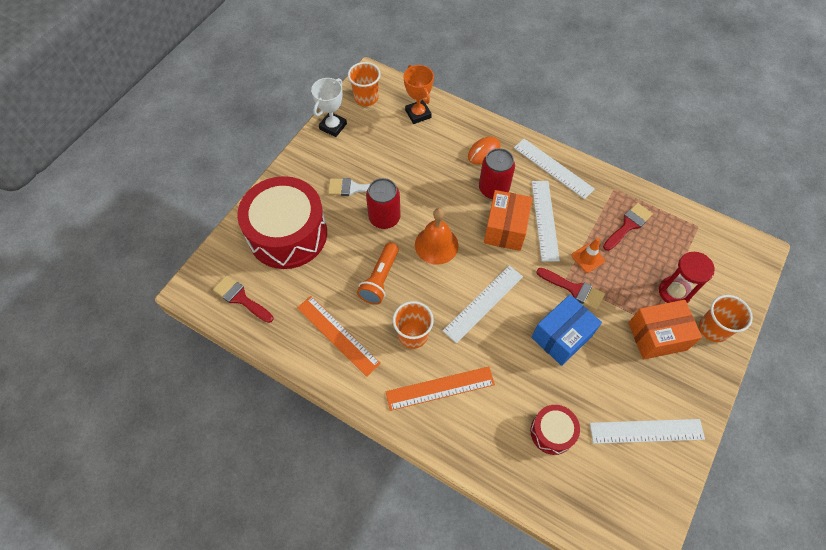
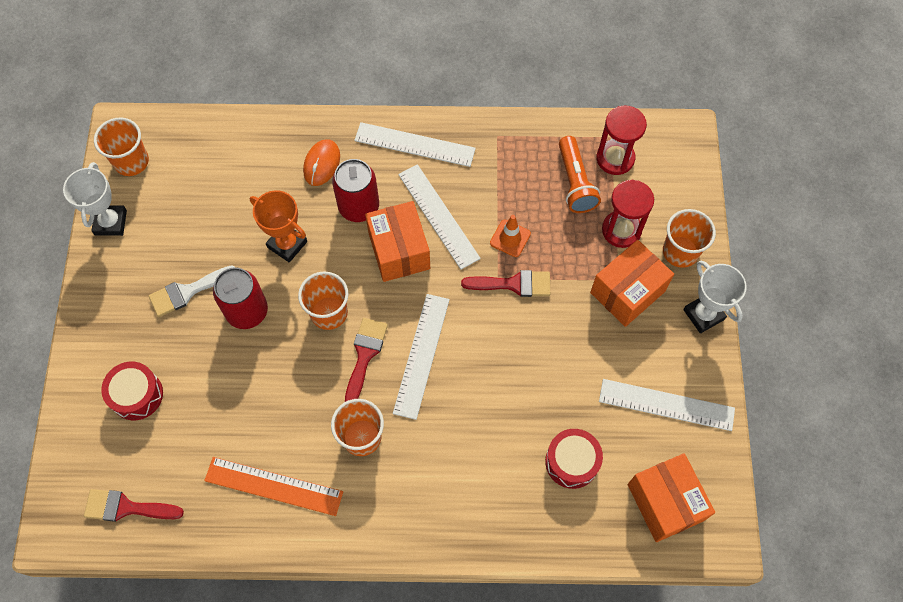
camera: 30 degrees left, 5 degrees up
red drum [237,176,327,269] -> red drum [101,362,163,420], size x0.47
orange flashlight [357,243,399,305] -> orange flashlight moved to [559,136,601,213]
orange ruler [386,366,495,411] -> none
orange trophy [404,65,434,124] -> orange trophy moved to [250,190,307,263]
orange bell [415,208,458,265] -> orange cup [298,271,349,330]
blue box [531,295,602,366] -> none
white ruler [590,419,705,444] -> white ruler turned 45 degrees clockwise [599,379,735,431]
red brush [603,203,653,251] -> red brush moved to [345,318,388,402]
none -> red hourglass [596,106,647,175]
none -> orange box [627,453,715,542]
none -> white trophy [683,260,747,333]

